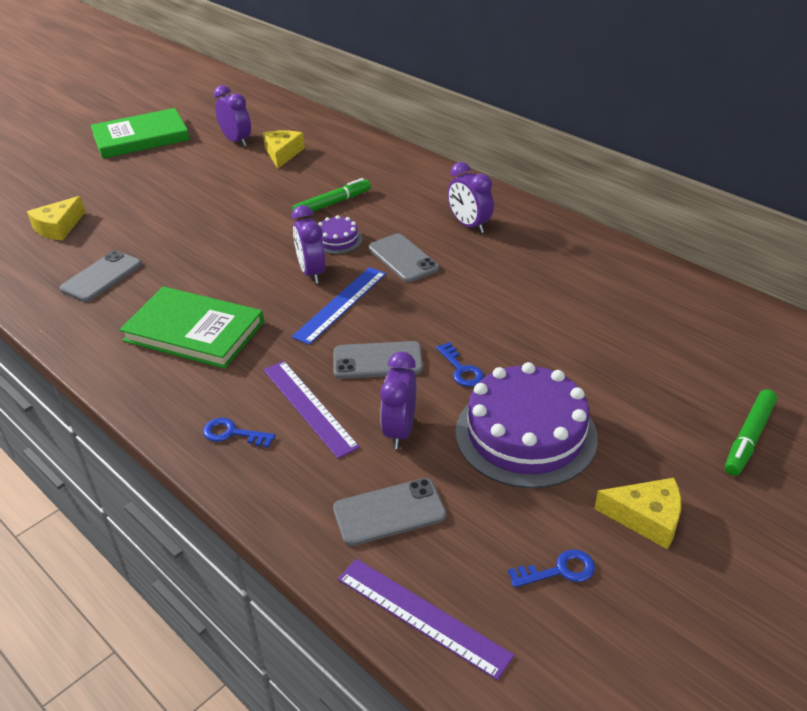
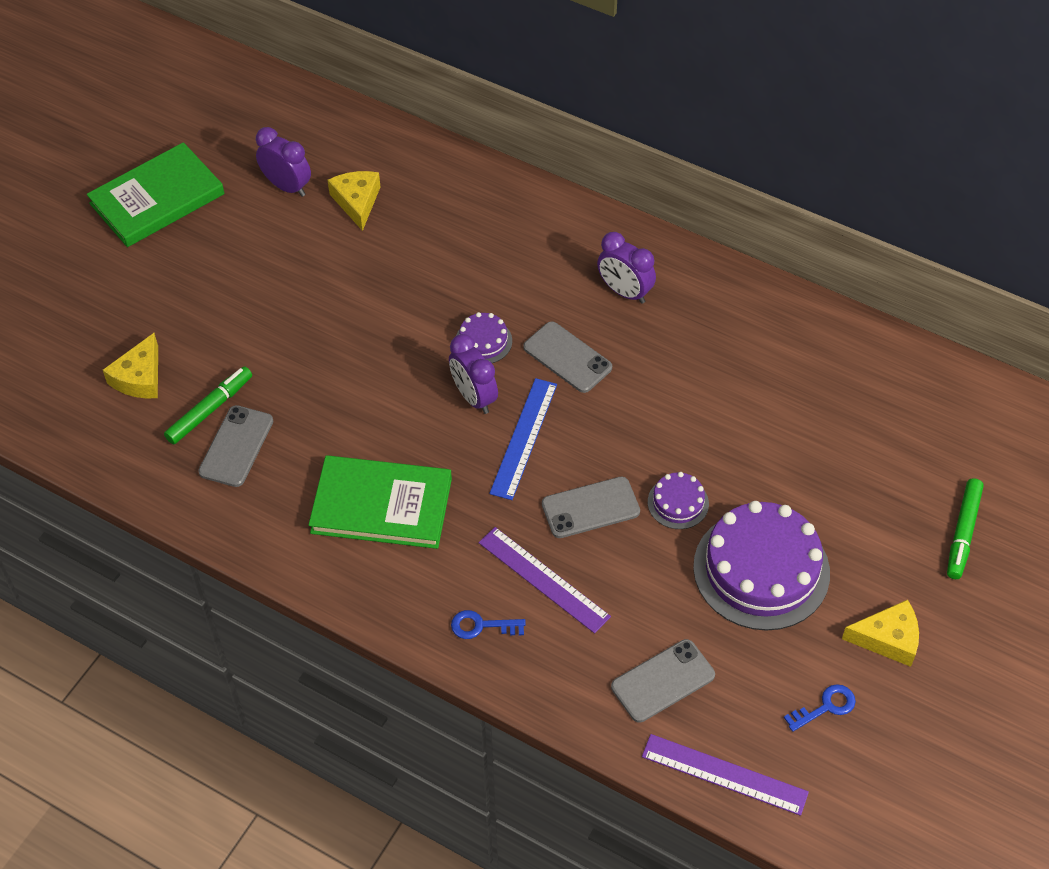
camera: 15 degrees left, 15 degrees up
green marker [292,178,371,212] -> green marker moved to [164,366,252,444]
purple clock [380,352,416,449] -> none
blue key [436,342,484,387] -> purple cake [648,472,709,529]

